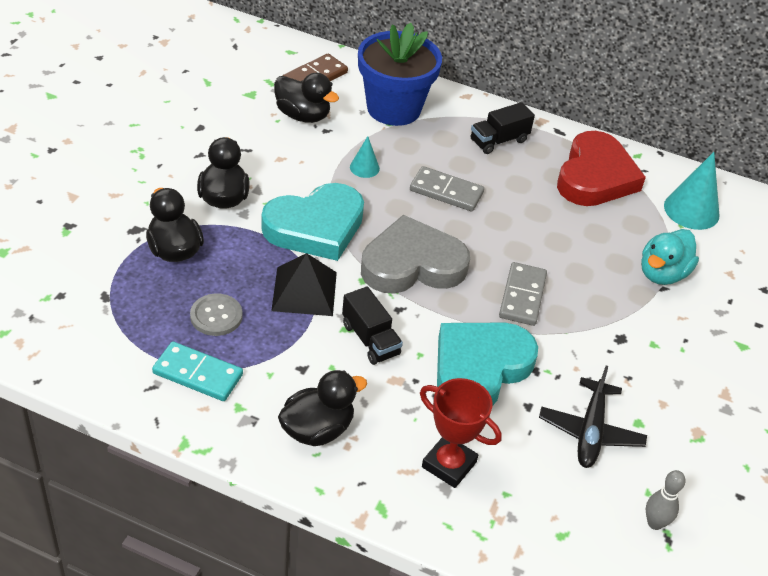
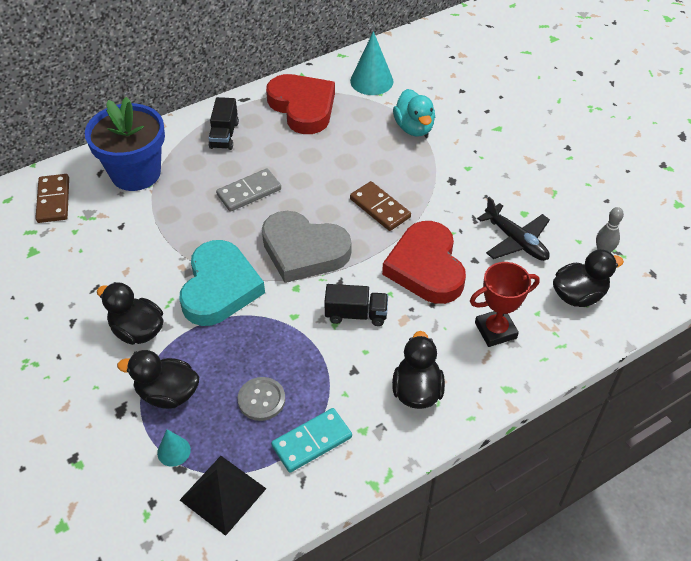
camera: 50 degrees left, 5 degrees up
black pyramid [271,253,337,316] -> black pyramid moved to [180,456,266,536]
black duck [274,73,339,123] -> black duck moved to [553,250,624,307]
turquoise cone [350,136,380,178] -> turquoise cone moved to [157,429,191,467]
grey heart [361,215,470,294] -> grey heart turned 90 degrees counterclockwise [262,211,351,283]
turquoise heart [437,323,538,406] -> red heart [382,221,466,304]
grey domino [499,262,547,326] -> brown domino [350,181,411,231]

